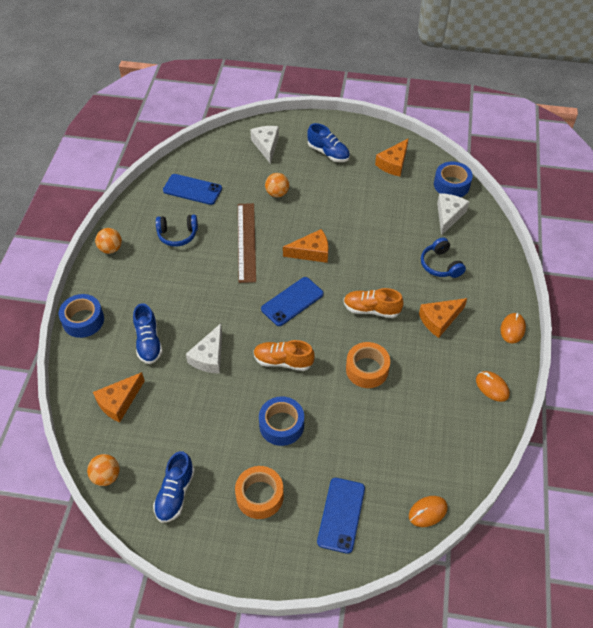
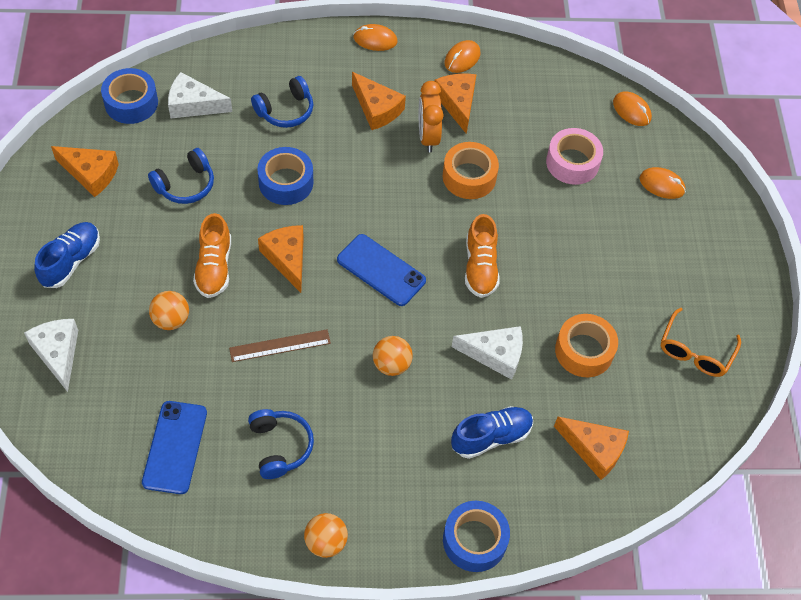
camera: 105 degrees left, 5 degrees up
orange ball [87,454,120,486] -> orange ball moved to [373,336,413,376]
blue shoe [153,451,195,523] -> orange glasses [661,308,741,377]
orange tape [235,466,284,519] -> orange tape moved to [555,314,618,377]
brown ruler [238,203,256,283] -> brown ruler [229,329,331,362], size x0.62
white cheese [250,126,279,164] -> white cheese turned 90 degrees clockwise [24,319,78,392]
blue tape [259,396,304,446] -> blue tape moved to [257,147,313,205]
blue phone [317,478,365,554] -> orange mouse [639,167,686,199]
orange shoe [344,288,404,318] -> orange shoe moved to [193,213,231,298]
none -> blue headphones [148,148,214,204]
none -> orange clock [419,81,444,152]
none -> orange cheese [434,74,477,134]
none -> pink tape [546,128,603,185]

